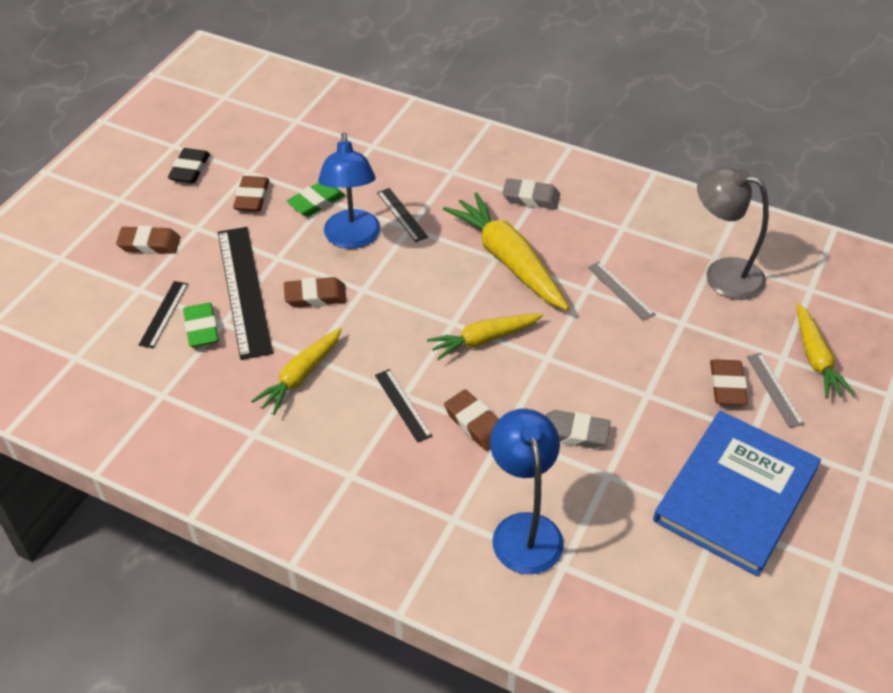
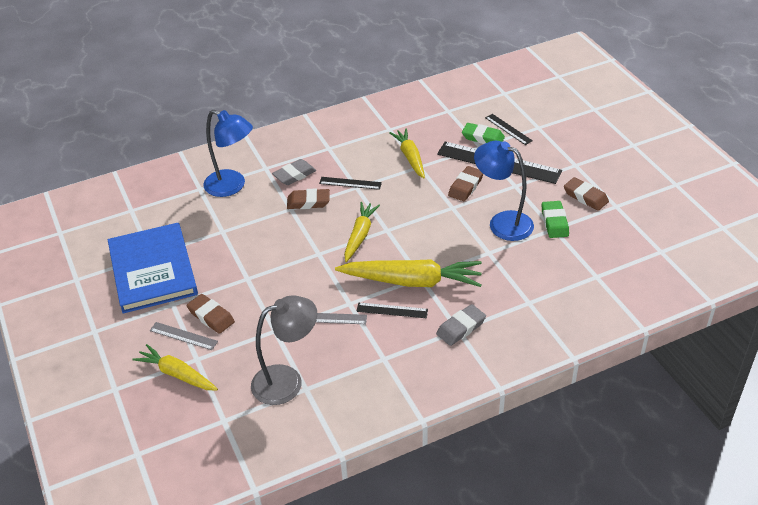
camera: 130 degrees right, 5 degrees down
brown eraser [116,226,180,254] -> none
black eraser [168,148,210,183] -> none
black ruler [377,188,428,242] -> black ruler moved to [356,302,428,318]
grey eraser [545,410,610,448] -> grey eraser moved to [272,159,316,185]

